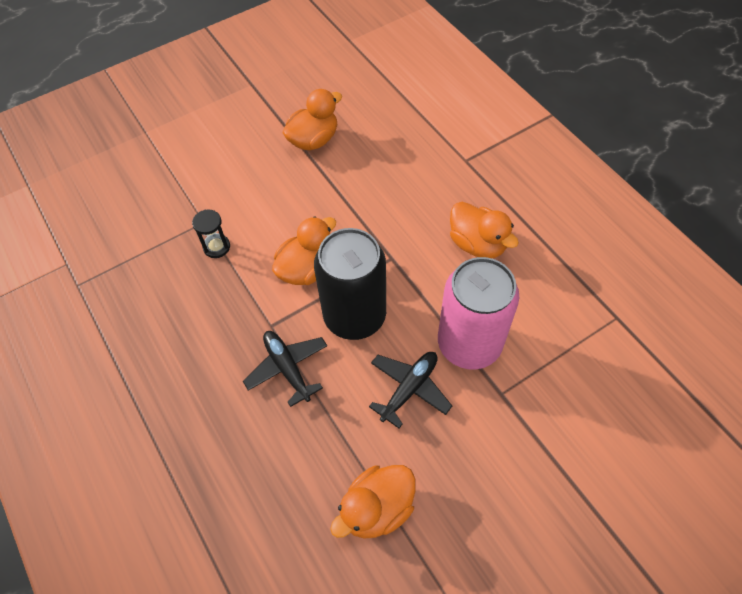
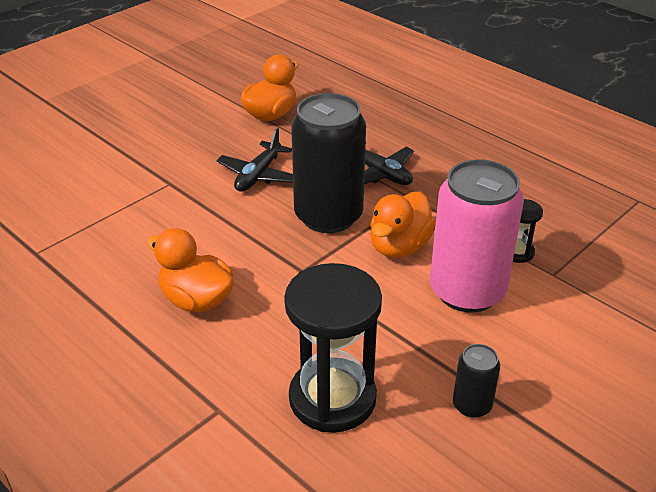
camera: 165 degrees right, 20 degrees down
orange duck [282,89,342,150] -> black can [453,344,500,418]
pink can [438,257,519,370] -> pink can moved to [430,159,524,313]
none -> black hourglass [284,263,382,433]

